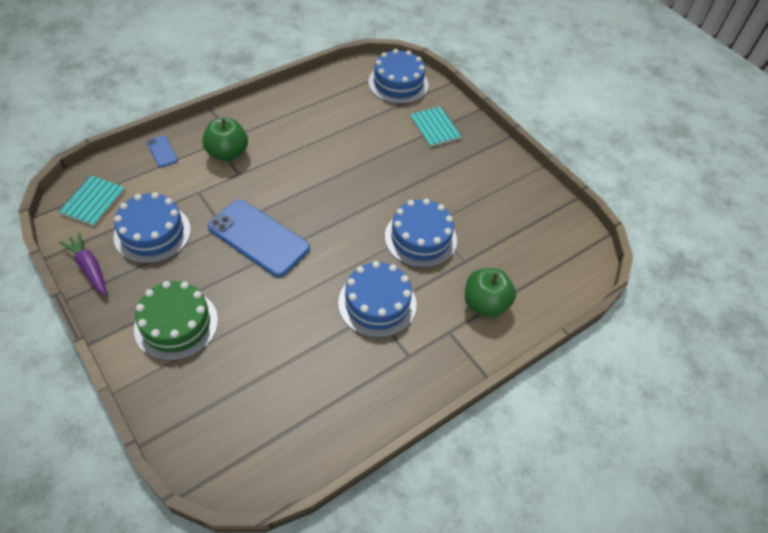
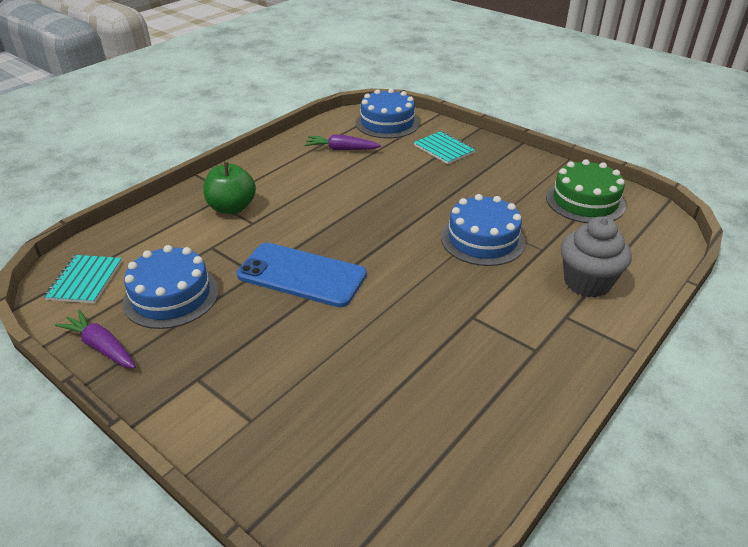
camera: 10 degrees left, 15 degrees down
green cake [134,281,218,361] -> green cake moved to [546,159,626,223]
blue phone [147,135,178,167] -> none
blue cake [338,261,416,338] -> none
green apple [465,268,516,318] -> grey cupcake [561,216,632,298]
none -> purple carrot [304,134,381,150]

